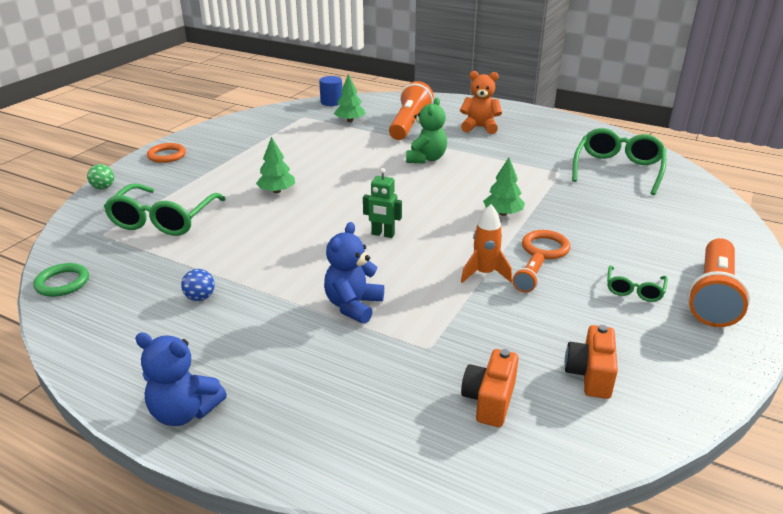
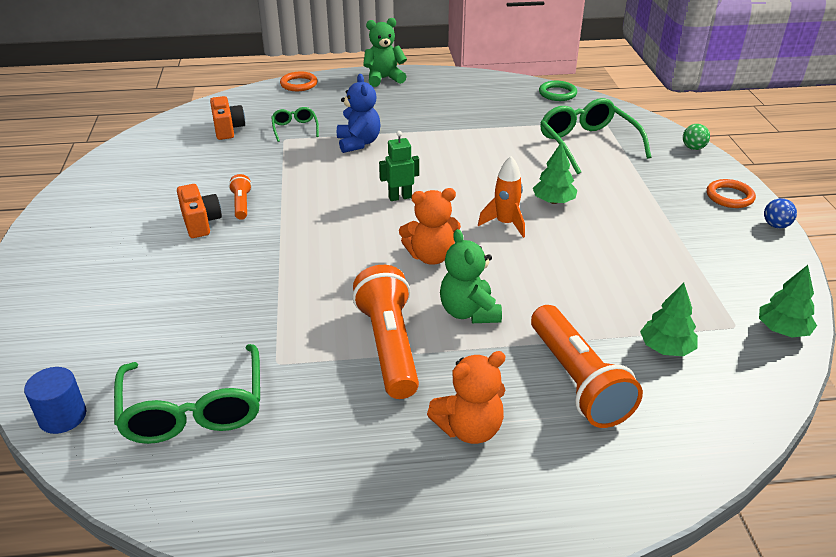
camera: 145 degrees right, 5 degrees up
blue teddy bear [135,333,227,426] -> green teddy bear [363,18,407,87]
blue ball [181,269,215,301] -> blue ball moved to [764,198,797,228]
blue cylinder [319,76,342,106] -> blue cylinder moved to [24,367,86,434]
orange rocket [461,204,512,283] -> orange rocket moved to [478,156,525,238]
green tree [483,157,525,216] -> green tree moved to [759,265,817,337]
orange ring [522,230,570,259] -> orange ring moved to [280,71,317,91]
orange camera [565,325,618,399] -> orange camera moved to [177,184,222,238]
green glasses [607,265,668,302] -> green glasses moved to [271,107,319,142]
orange flashlight [687,238,750,327] -> orange flashlight moved to [353,265,419,399]
none -> orange teddy bear [399,188,461,265]

